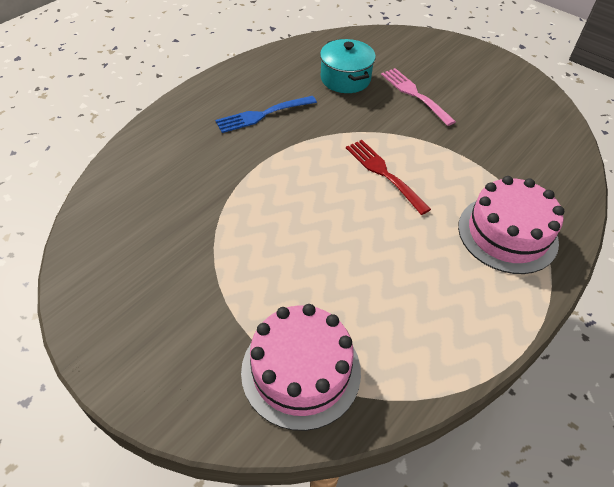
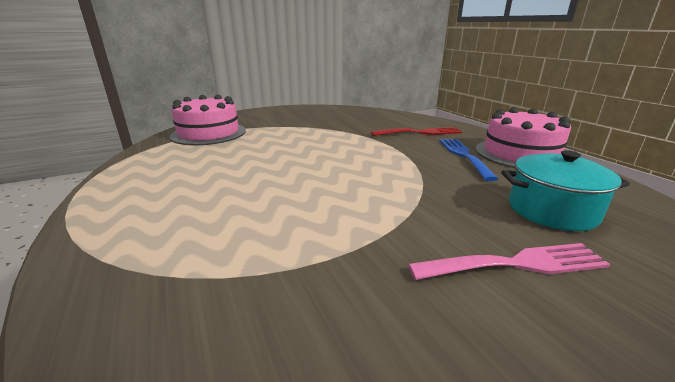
camera: 115 degrees right, 25 degrees down
red fork [346,140,431,215] -> red fork moved to [371,127,462,136]
pink cake [458,176,564,274] -> pink cake moved to [476,107,571,168]

